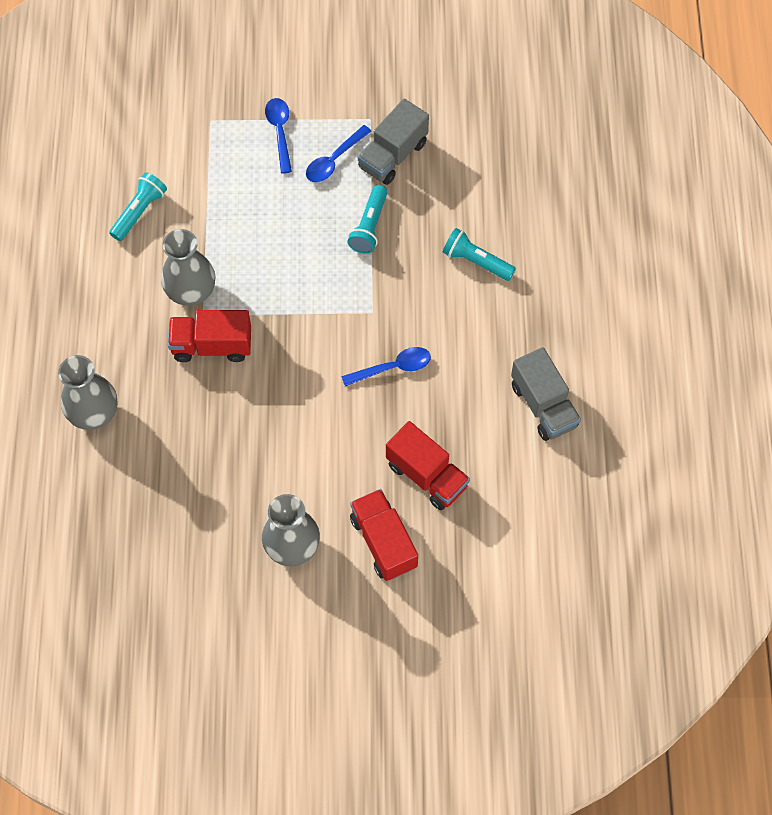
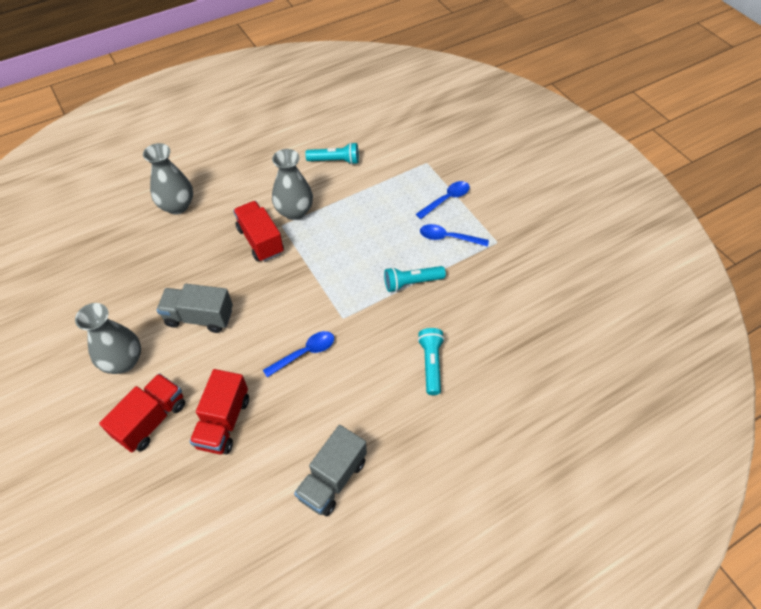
camera: 60 degrees right, 10 degrees down
blue spoon [341,347,431,386] -> blue spoon turned 75 degrees counterclockwise [263,331,334,378]
grey truck [358,99,429,185] -> grey truck moved to [156,284,233,333]

